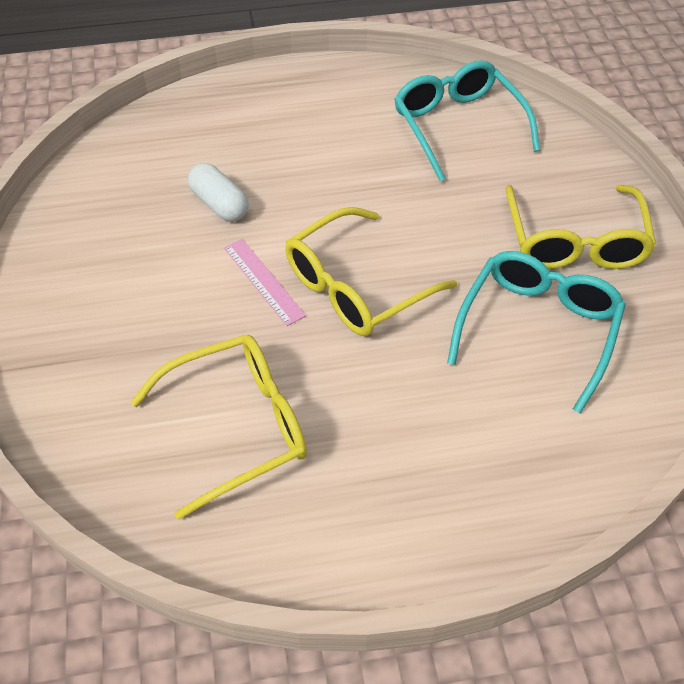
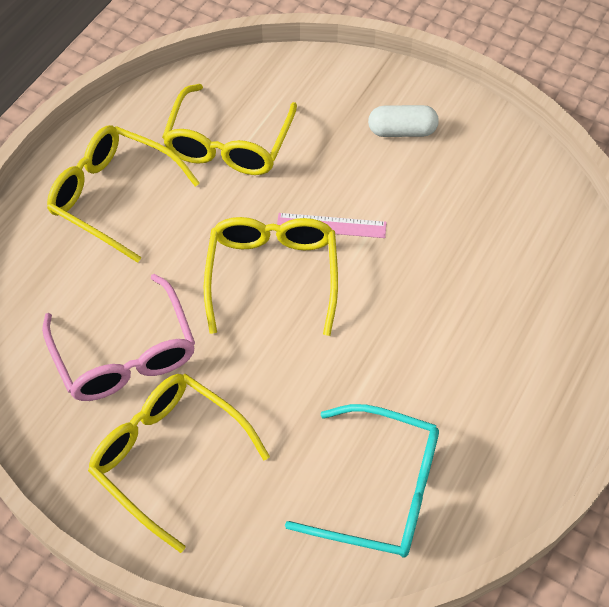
camera: 130 degrees right, 5 degrees up
white capsule [188,163,249,222] -> white capsule moved to [368,105,439,137]
turquoise glasses [447,251,626,414] -> pink glasses [42,274,195,401]
none -> yellow glasses [47,125,200,263]

